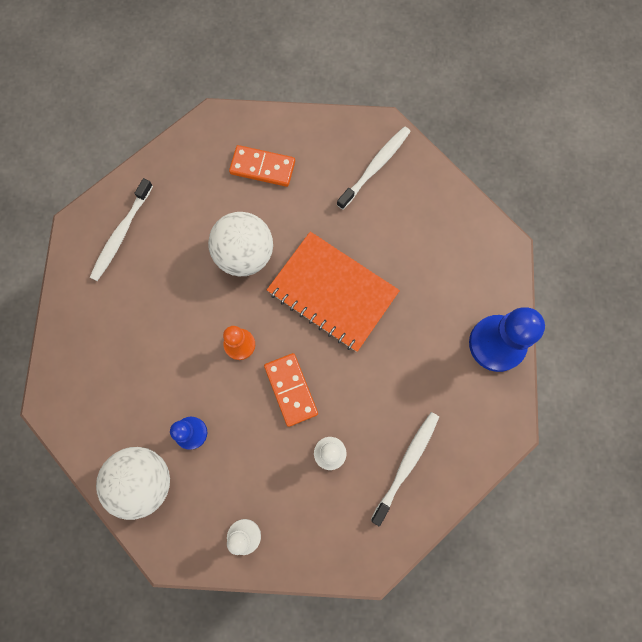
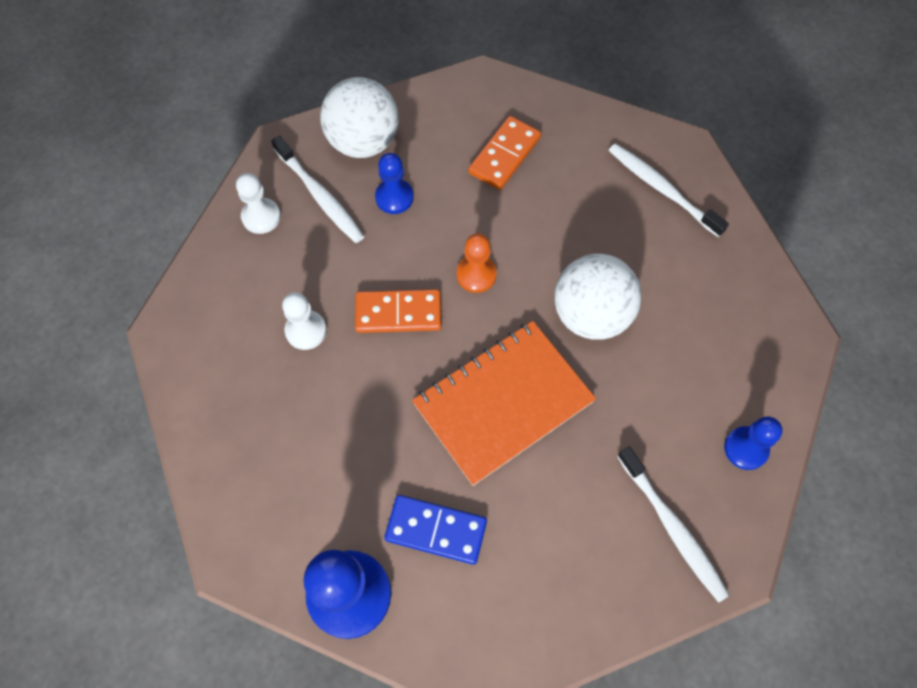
camera: 110 degrees right, 10 degrees down
orange domino [229,145,295,187] -> orange domino moved to [468,116,541,190]
white toothbrush [371,412,439,526] -> white toothbrush moved to [271,136,364,243]
none -> blue domino [384,495,487,565]
none -> blue pawn [724,417,783,470]

